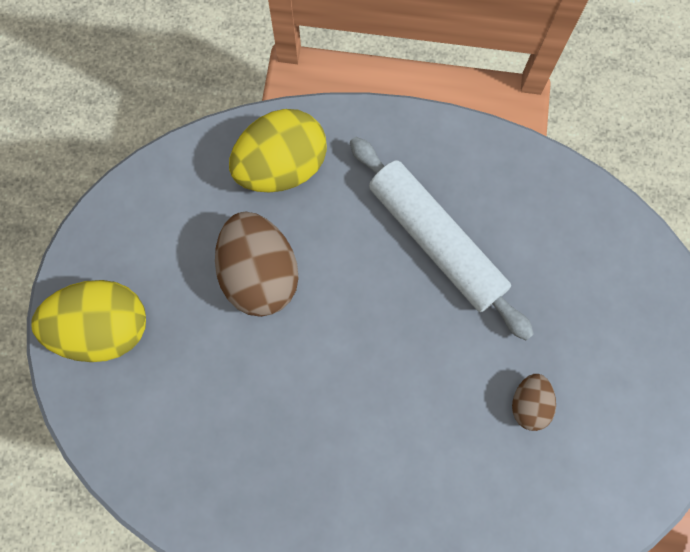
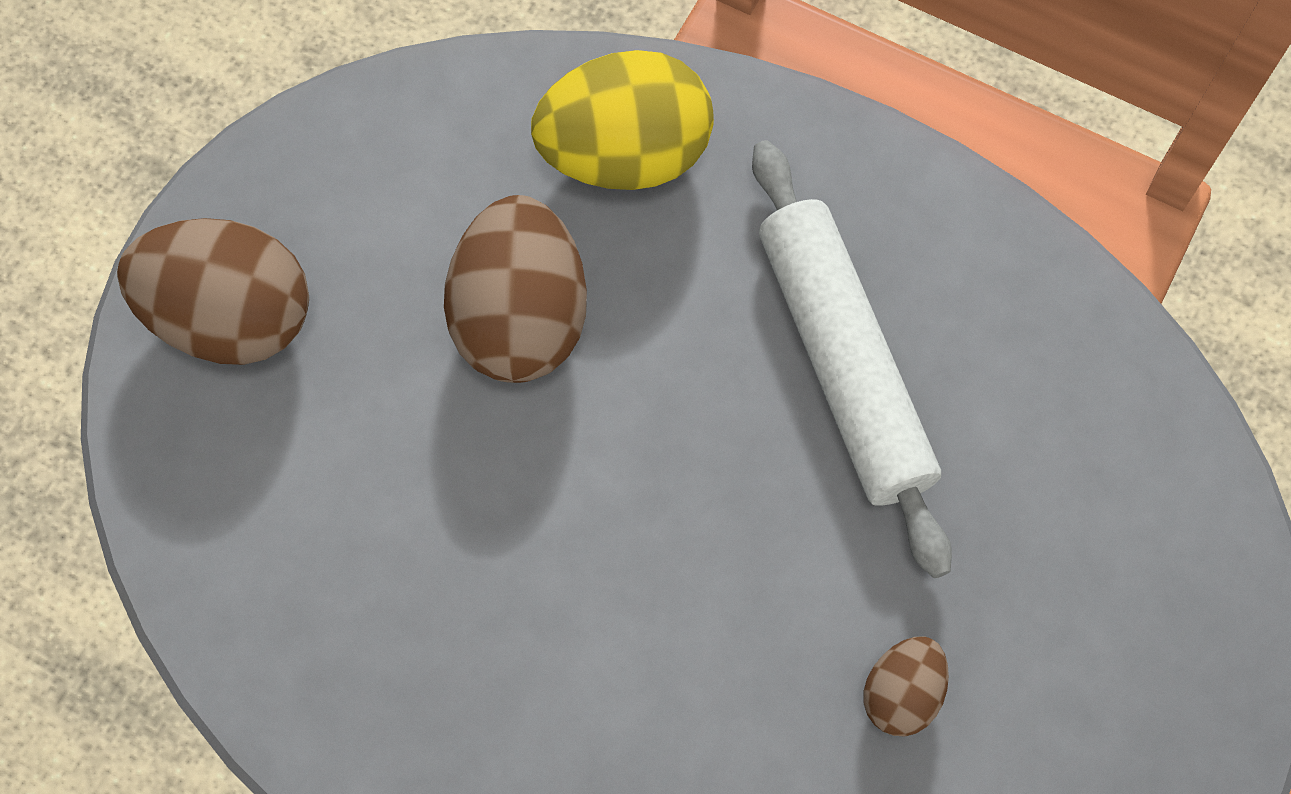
camera: 20 degrees right, 5 degrees down
yellow egg [31,280,146,362] -> brown egg [117,218,309,365]

